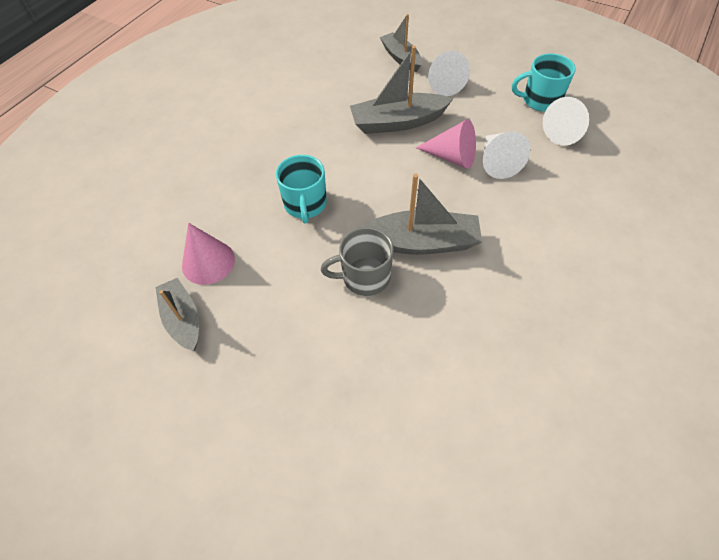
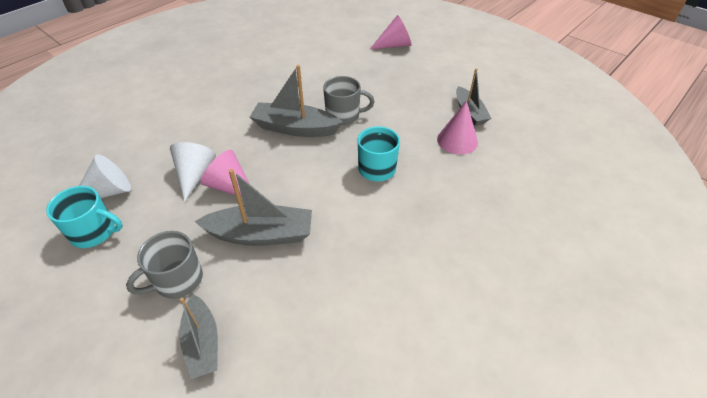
camera: 170 degrees left, 10 degrees down
white cone [428,51,470,96] -> grey mug [126,231,203,299]
none -> pink cone [370,15,411,49]

